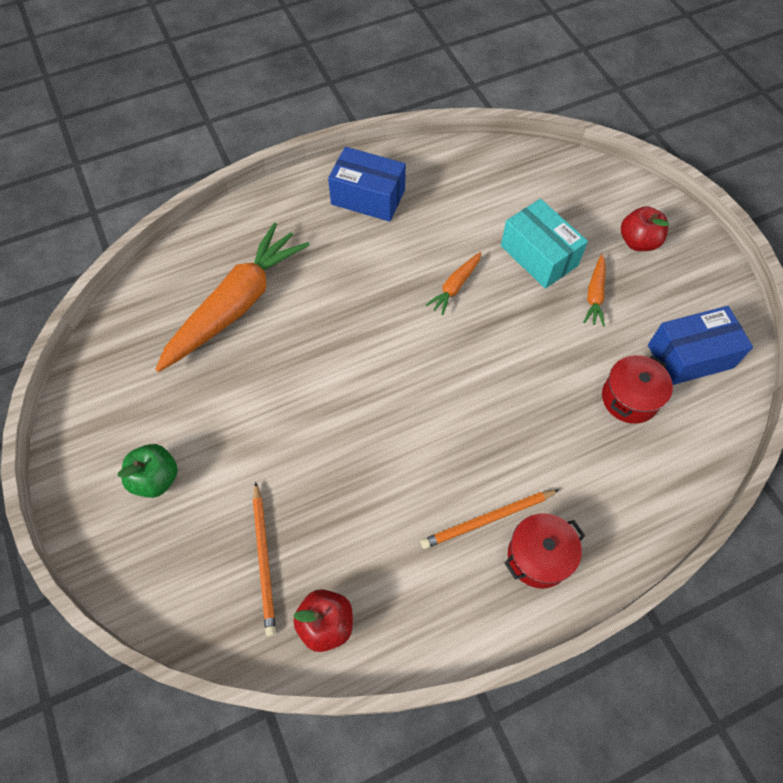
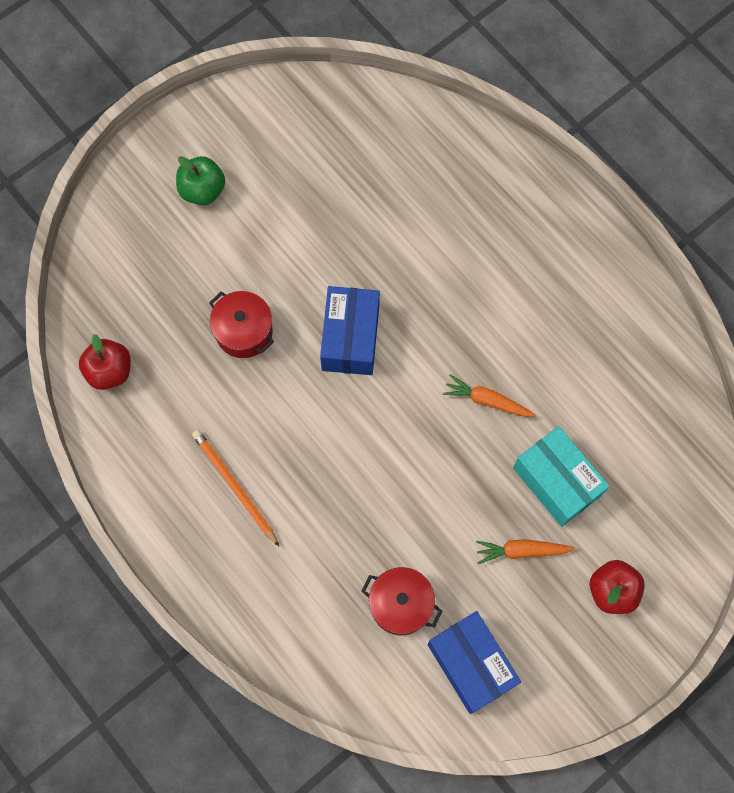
camera: 75 degrees right, 10 degrees up
orange carrot [155,223,310,372] -> none
orange pencil [253,482,276,636] -> none
blue box [328,147,406,222] -> blue box moved to [320,286,380,375]
turquoise box [501,199,588,289] -> turquoise box turned 75 degrees counterclockwise [513,426,610,527]
red pot [504,513,585,589] -> red pot moved to [209,291,274,358]

